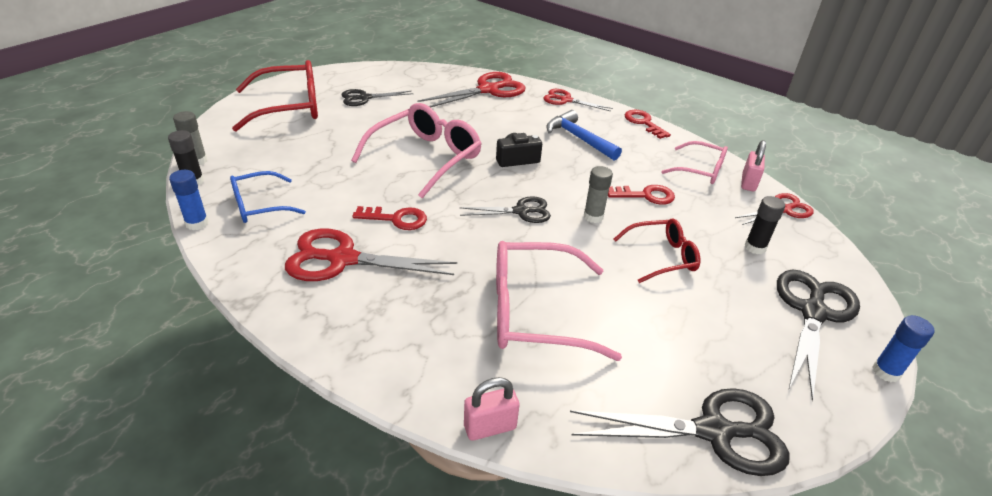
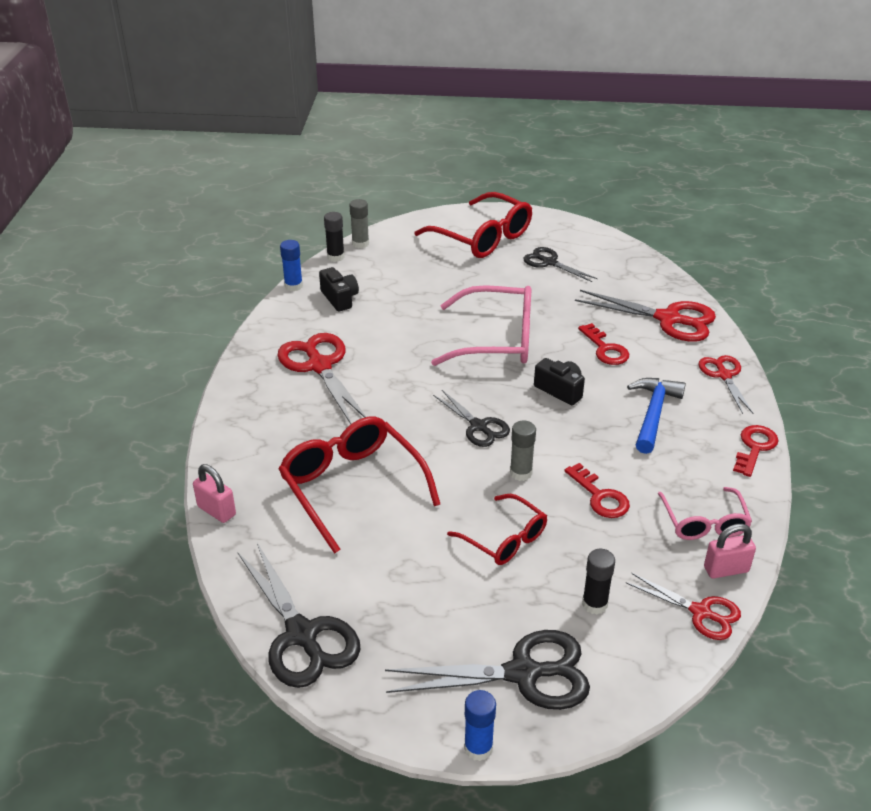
camera: 60 degrees right, 0 degrees up
blue glasses [230,171,306,223] -> black camera [319,267,359,312]
red key [352,206,427,230] -> red key moved to [578,323,629,365]
pink glasses [496,241,622,361] -> red glasses [279,417,440,554]

